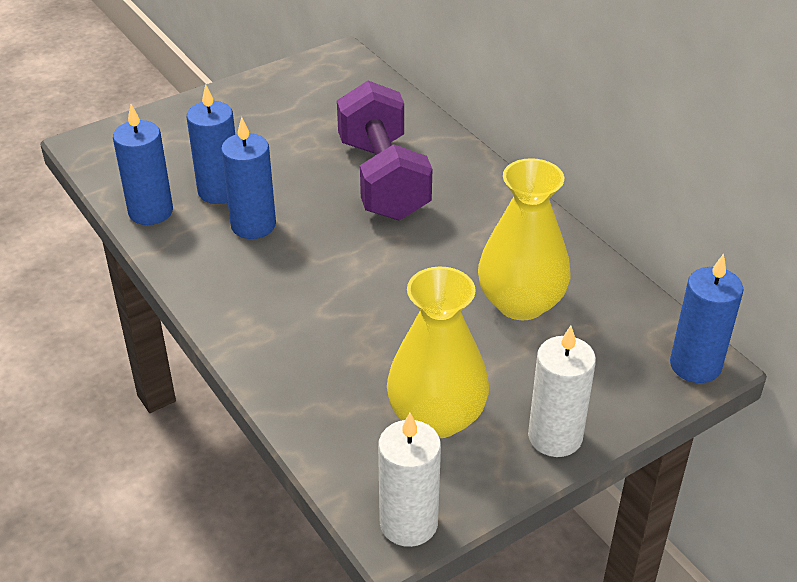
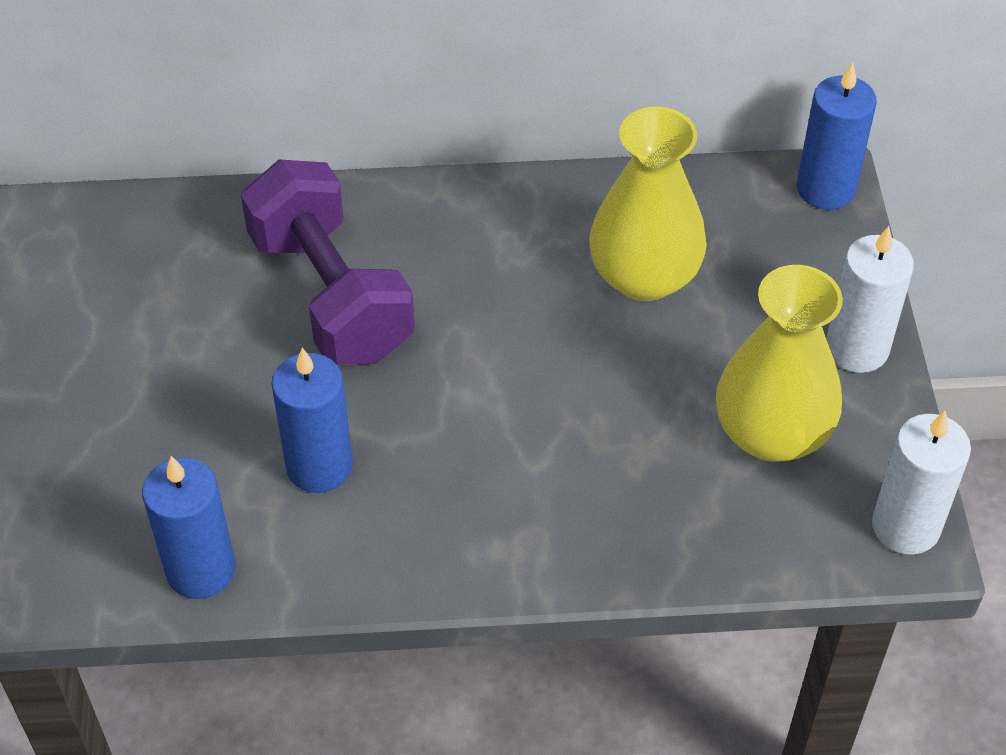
camera: 60 degrees left, 10 degrees up
blue candle [186,85,235,204] -> none
purple dumbbell [337,81,432,221] -> purple dumbbell turned 45 degrees clockwise [241,160,415,365]

